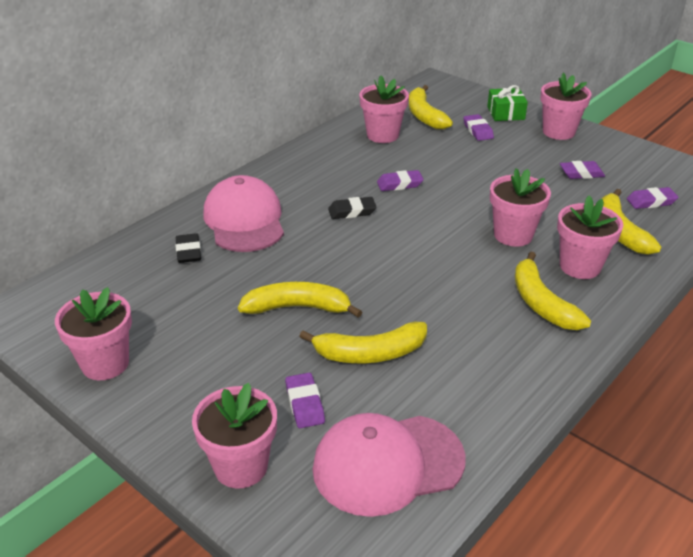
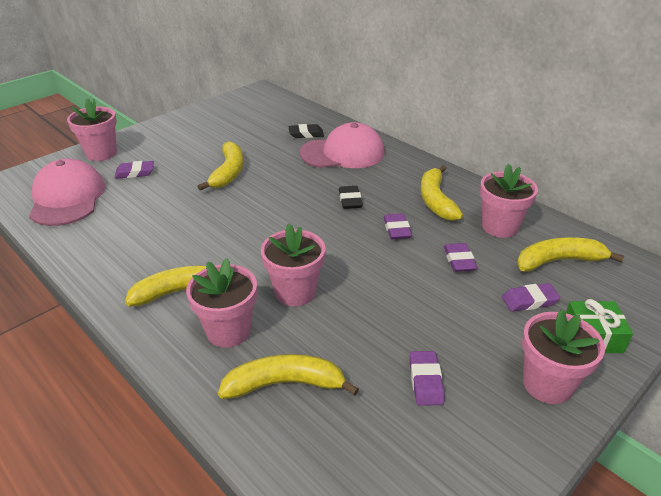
camera: 95 degrees right, 0 degrees up
pink flower pot [55,287,132,380] -> none
yellow banana [299,322,427,363] -> yellow banana moved to [421,165,463,221]
purple eraser [627,187,679,209] -> purple eraser moved to [444,243,477,272]

